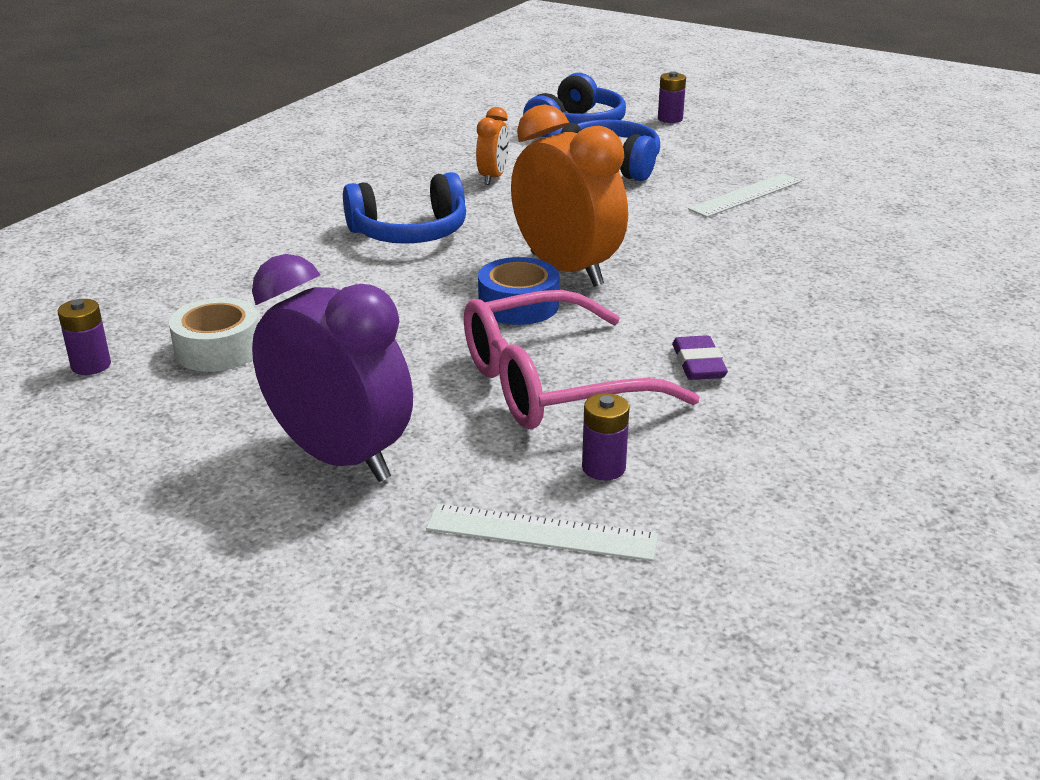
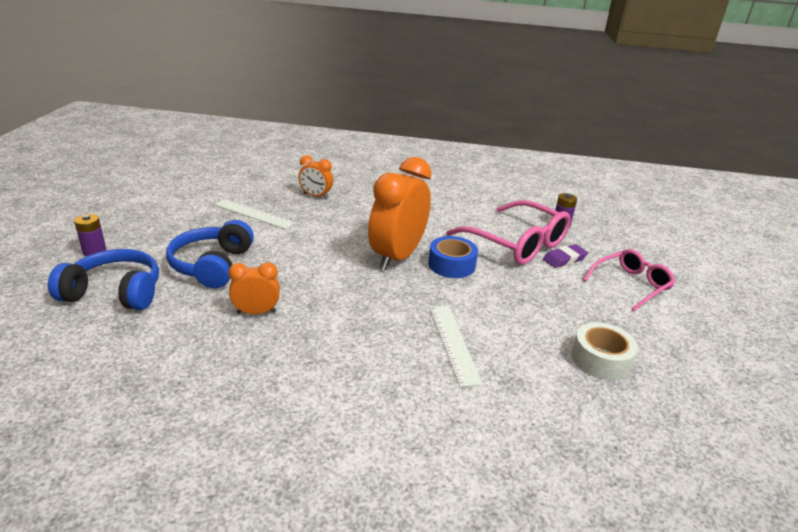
camera: 115 degrees left, 0 degrees up
purple battery [58,299,111,375] -> none
purple clock [252,254,413,482] -> pink glasses [583,249,675,311]
blue headphones [343,172,466,244] -> none
white ruler [426,504,658,561] -> white ruler moved to [430,306,483,387]
purple eraser [672,335,728,380] -> purple eraser moved to [543,244,588,268]
none -> orange clock [298,155,333,199]

